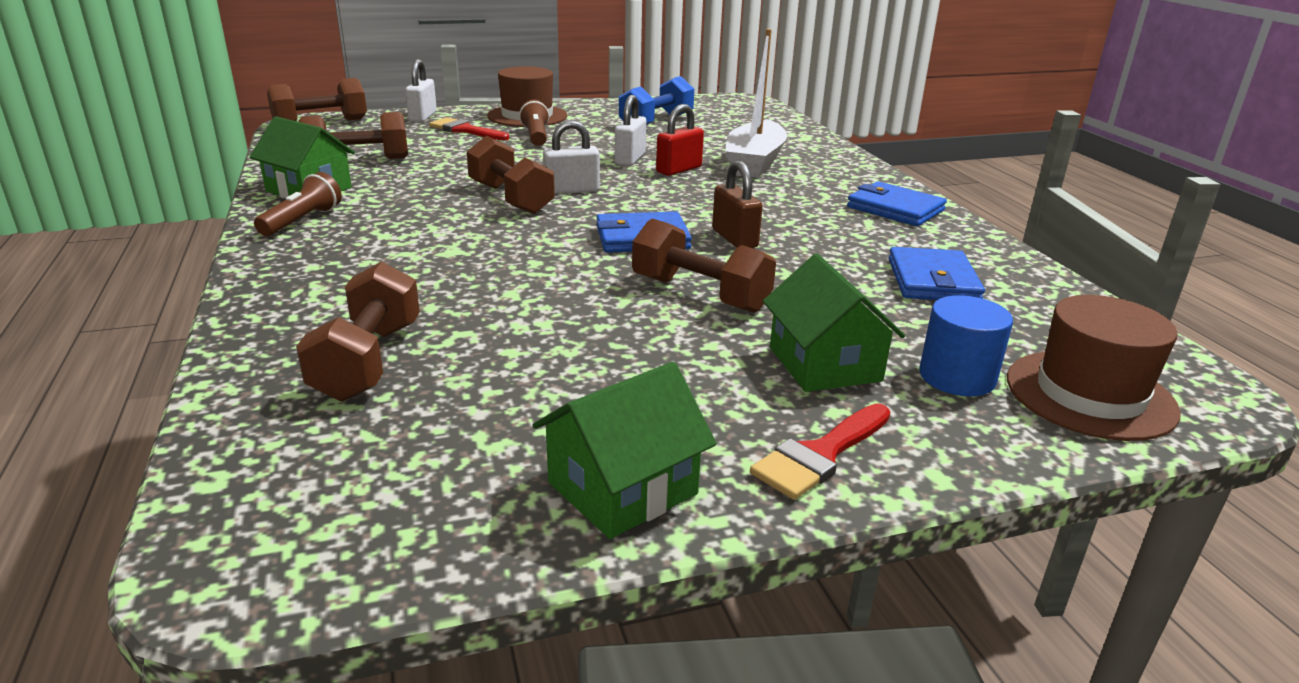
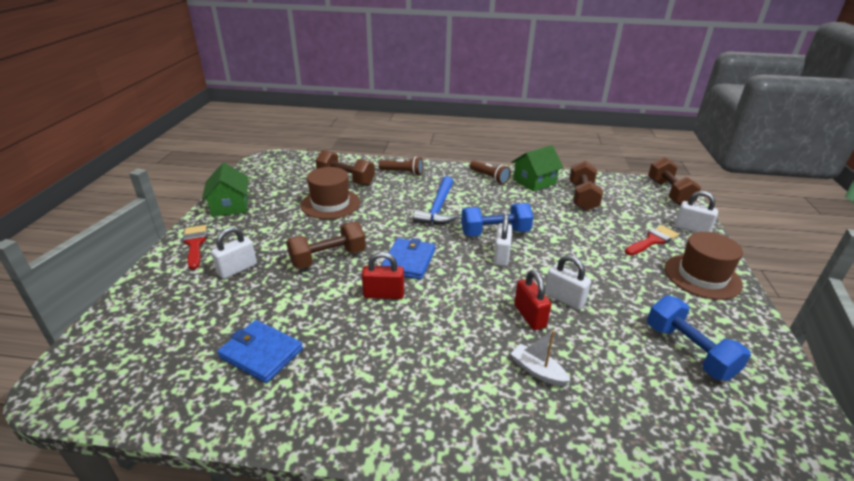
camera: 115 degrees right, 5 degrees up
brown dumbbell [467,136,555,214] -> blue dumbbell [461,203,533,236]
brown flashlight [519,100,549,146] -> brown flashlight moved to [379,156,423,176]
brown padlock [712,161,763,248] -> red padlock [362,252,404,299]
white boat [725,29,787,178] -> white boat [510,330,570,386], size x0.49
green house [763,254,905,392] -> white padlock [211,227,257,279]
blue wallet [847,181,947,226] -> none
blue cylinder [919,295,1013,396] -> none
brown hat [1007,295,1181,441] -> brown hat moved to [301,167,360,219]
none -> blue hammer [413,176,458,225]

